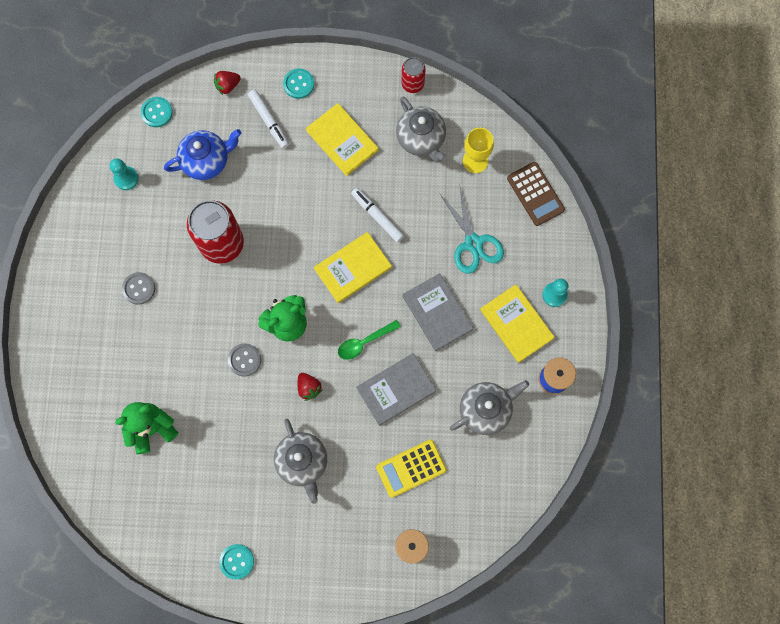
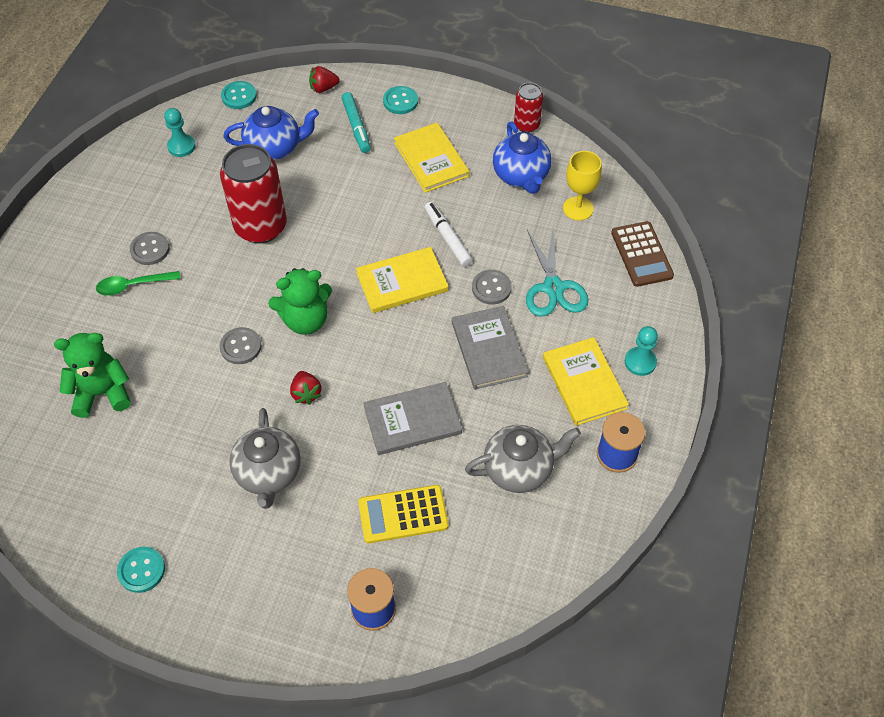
camera: 15 degrees right, 20 degrees down
white marker [248,90,289,149] -> turquoise marker [342,92,371,153]
green spoon [338,320,401,360] -> green spoon moved to [96,271,181,296]
grey teapot [396,97,446,163] -> blue teapot [493,121,552,194]
none -> grey button [472,270,512,304]

